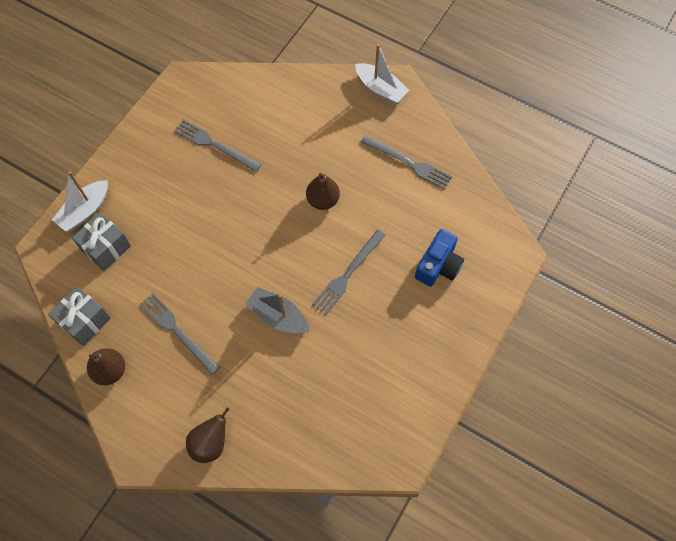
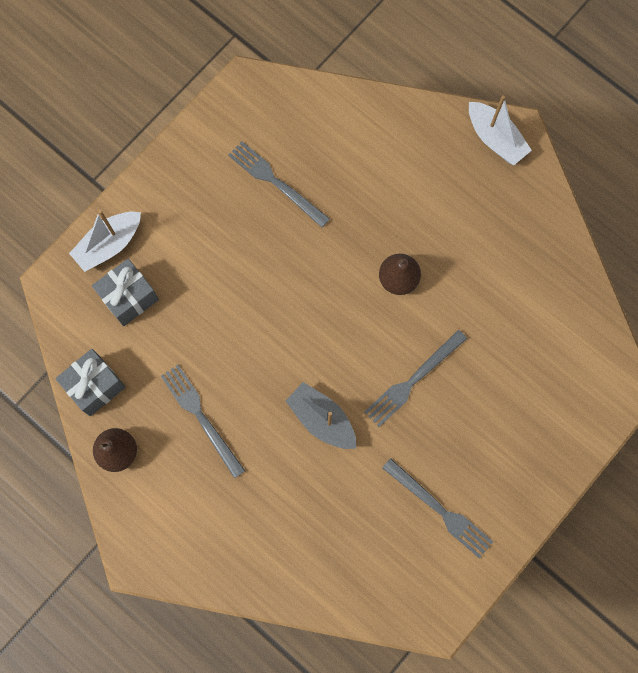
camera: 10 degrees right, 10 degrees up
brown pear [186,407,230,463] -> none
grey fork [361,135,452,190] -> grey fork moved to [382,458,493,559]
blue camera [415,229,464,287] -> none

